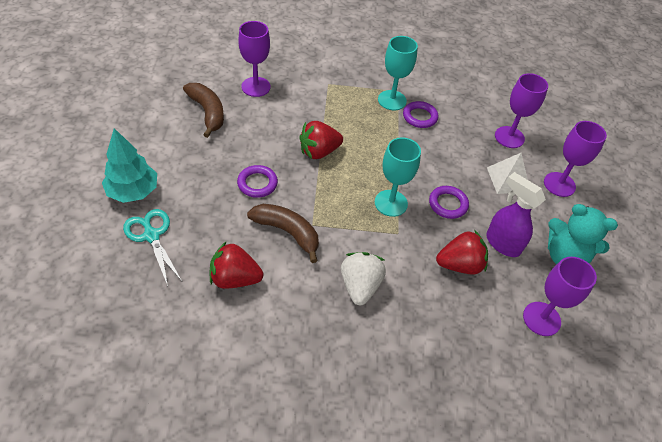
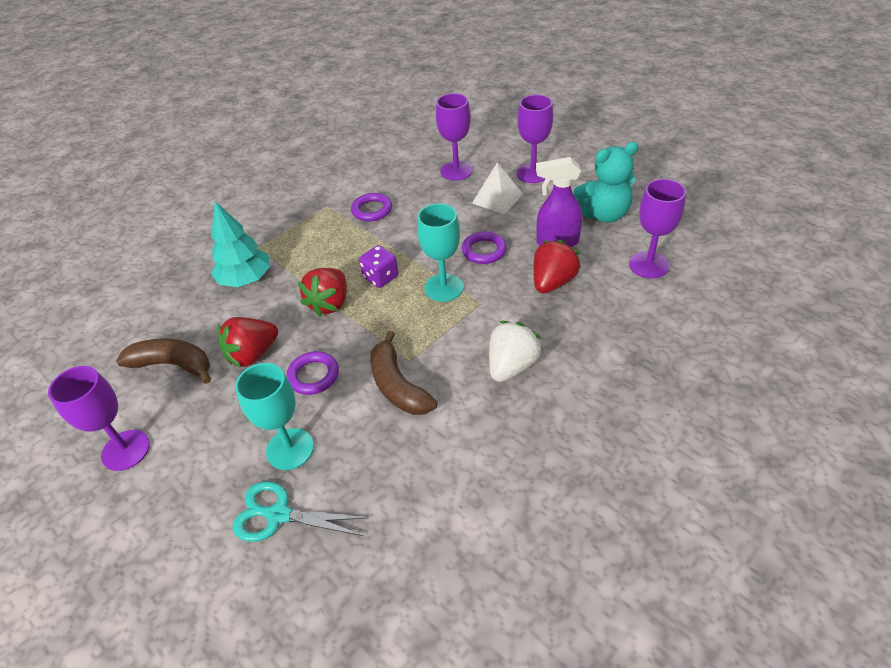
camera: 40 degrees left, 5 degrees down
turquoise tree [102,128,157,203] -> turquoise tree moved to [211,201,270,287]
red strawberry [209,242,263,289] -> red strawberry moved to [218,317,278,368]
purple goblet [238,21,270,97] -> purple goblet moved to [48,366,150,471]
brown banana [247,204,319,263] -> brown banana turned 105 degrees counterclockwise [370,331,438,415]
white strawberry [341,252,386,305] -> white strawberry turned 75 degrees clockwise [489,321,542,382]
turquoise goblet [378,36,418,110] -> turquoise goblet moved to [235,363,314,470]
none -> purple dice [359,245,398,288]

